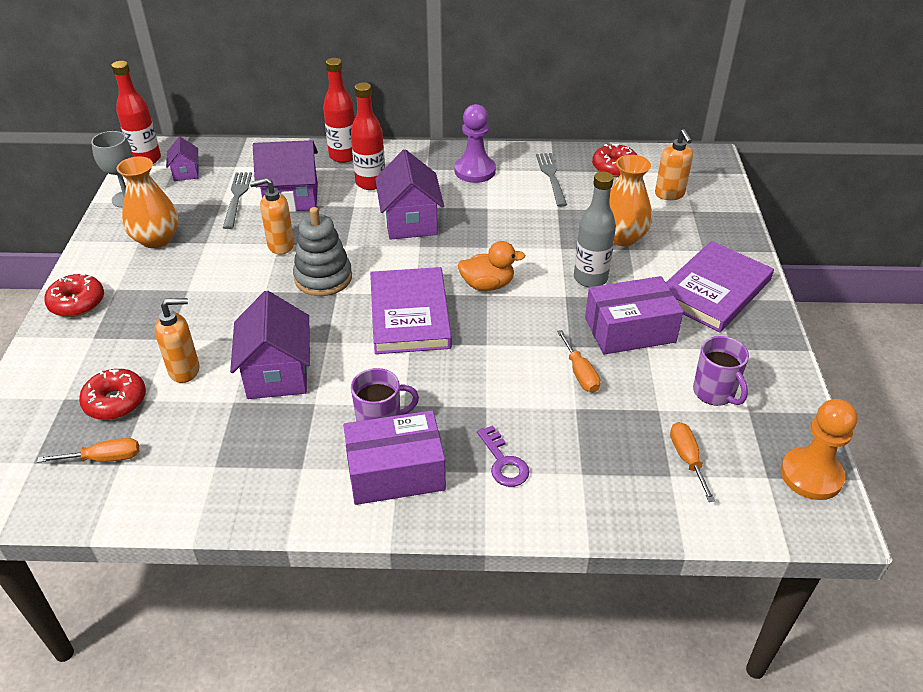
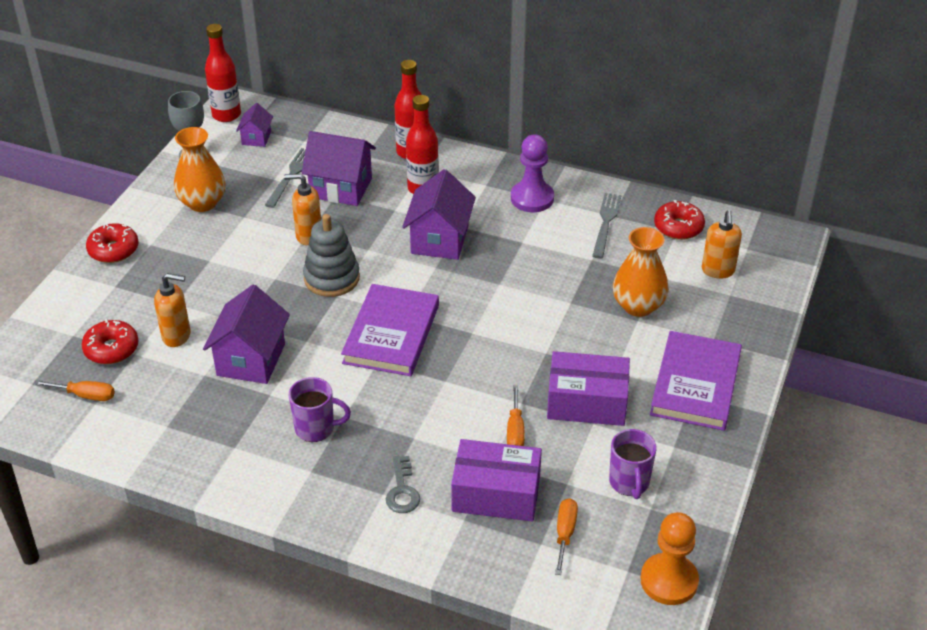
camera: 20 degrees right, 0 degrees up
purple box [343,410,446,505] -> purple box moved to [451,439,542,521]
orange duck [457,241,525,291] -> none
purple key [477,425,530,487] -> grey key [386,456,420,513]
grey bottle [574,171,616,287] -> none
purple book [666,241,774,332] -> purple book turned 45 degrees counterclockwise [650,331,742,431]

